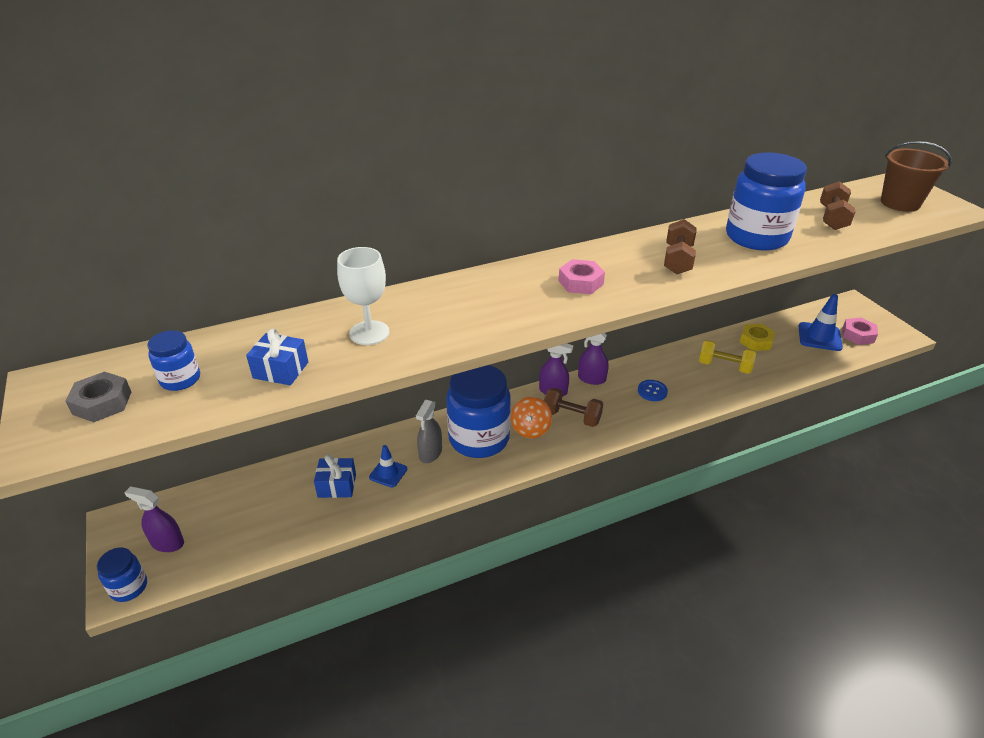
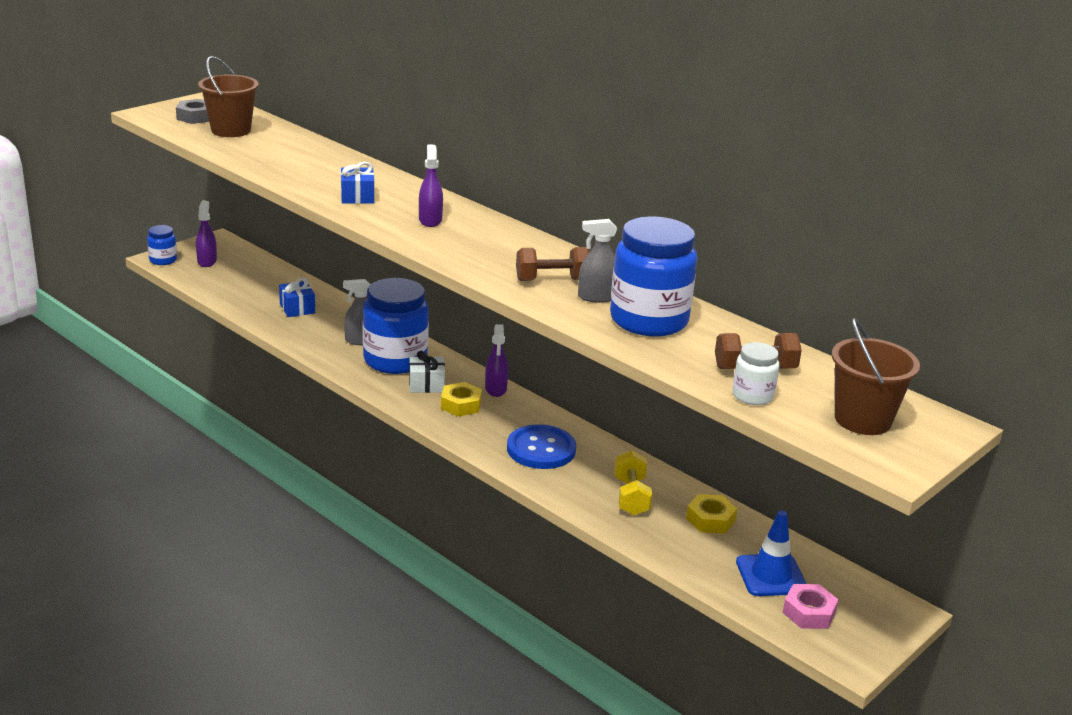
camera: 65 degrees right, 10 degrees down
blue jar [147,330,200,391] -> brown bucket [198,56,259,137]
blue gift [246,328,308,385] -> blue gift moved to [341,162,374,204]
white goblet [337,247,389,345] -> none
blue traffic cone [369,445,407,488] -> none
orange spinning top [511,397,552,438] -> white gift [409,351,445,393]
brown dumbbell [544,388,603,427] -> yellow nut [441,382,482,417]
pink nut [558,259,605,294] -> none
purple spray bottle [578,333,608,385] -> purple spray bottle moved to [419,144,443,227]
blue button [638,380,668,401] -> blue button [507,424,576,469], size x1.90
none -> grey spray bottle [578,219,617,303]
none -> white jar [732,342,779,405]

